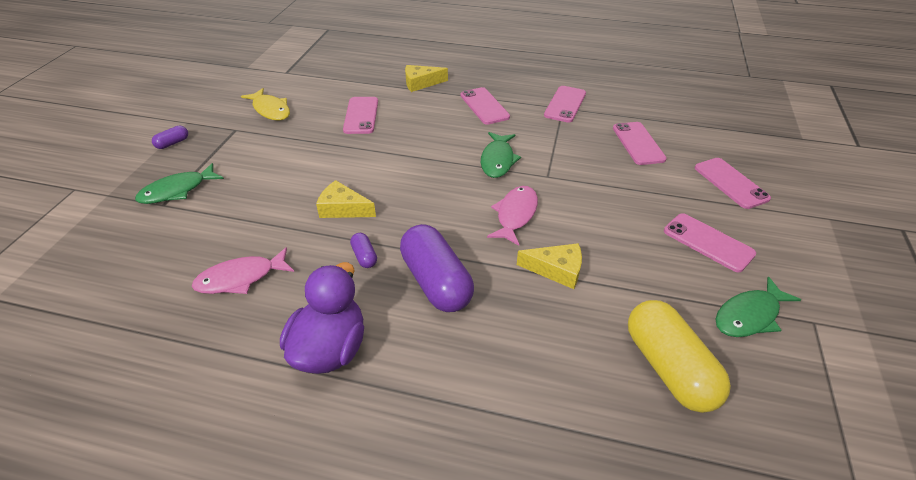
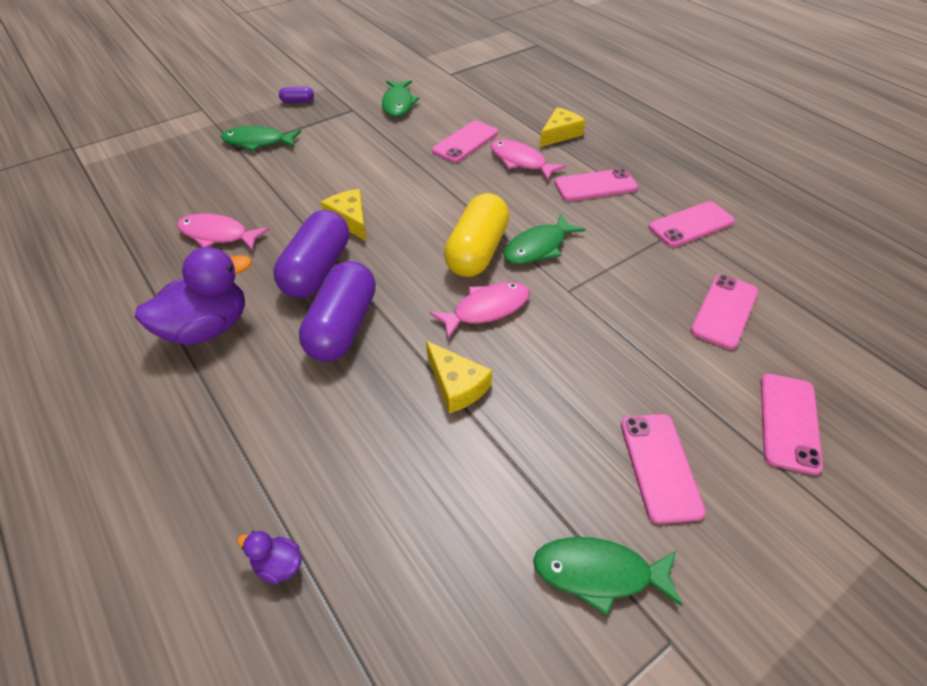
camera: 40 degrees right, 5 degrees up
yellow fish [241,88,290,120] -> green fish [382,80,420,117]
purple capsule [350,233,377,268] -> purple capsule [274,210,349,298], size x2.31
yellow cheese [405,65,448,92] -> yellow cheese turned 105 degrees clockwise [540,107,586,147]
pink phone [461,87,510,125] -> pink phone turned 60 degrees clockwise [555,168,638,201]
yellow capsule [628,300,731,413] -> yellow capsule moved to [444,193,509,277]
none -> purple duck [237,531,302,584]
none -> pink fish [491,139,566,181]

